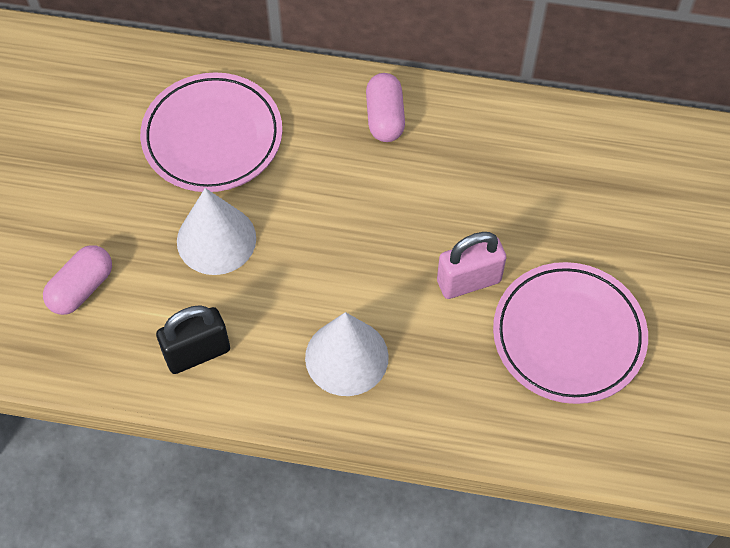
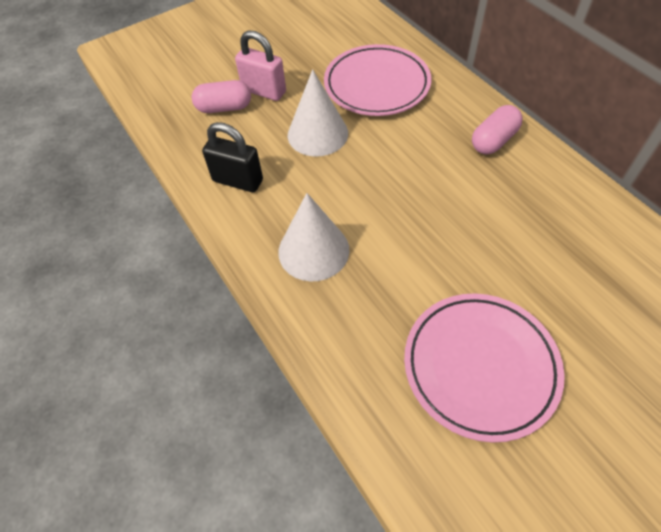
camera: 50 degrees right, 5 degrees down
pink padlock [437,232,507,299] -> pink padlock moved to [235,30,286,101]

